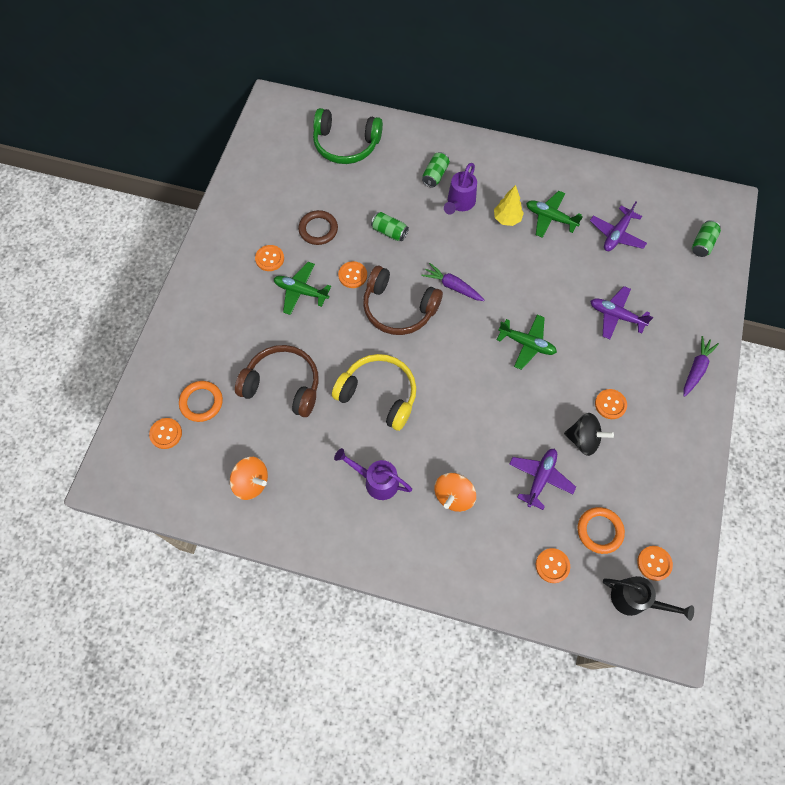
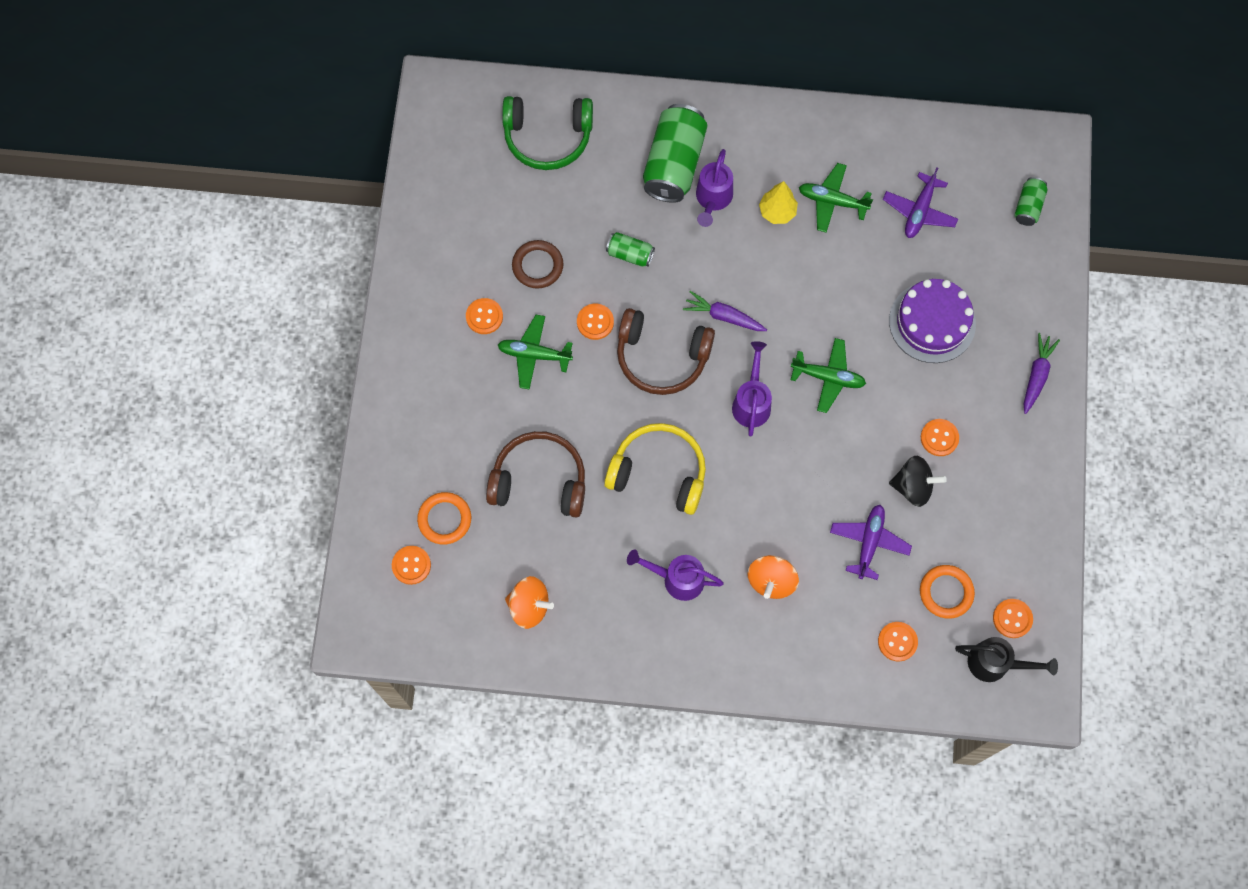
camera: 10 degrees left, 5 degrees up
green can [422,152,450,187] -> green can [643,104,708,203], size x2.02
purple plane [590,286,653,339] -> purple cake [889,279,976,363]
none -> purple watering can [732,341,772,436]

